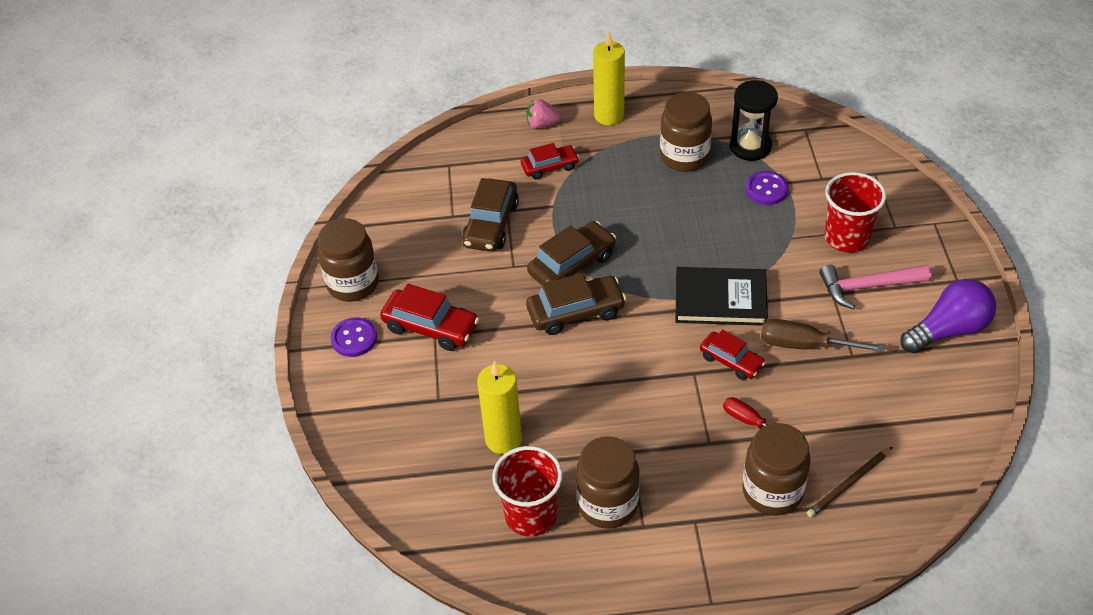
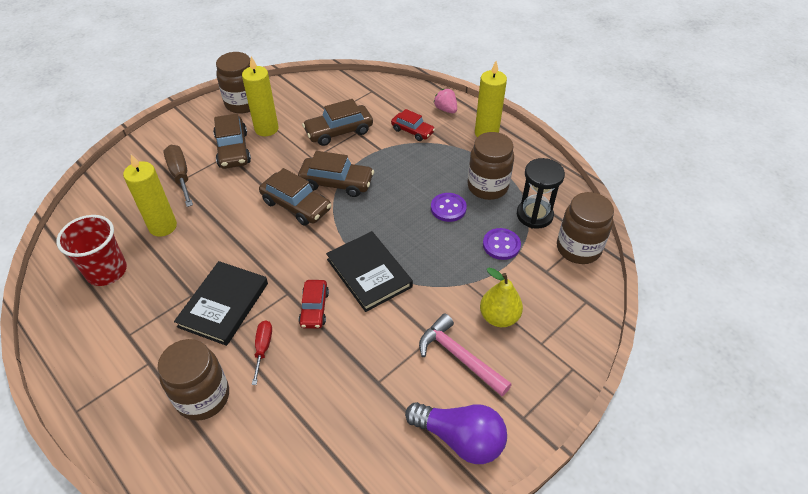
camera: 50 degrees right, 0 degrees up
purple button [330,317,377,357] -> purple button moved to [431,193,467,222]
red car [380,284,479,351] -> brown car [213,114,251,169]
brown jar [576,436,640,529] -> brown jar moved to [557,192,614,264]
brown screwdriver [761,319,885,352] -> brown screwdriver moved to [164,145,193,207]
brown pencil [807,447,892,517] -> none
red cup [824,172,886,253] -> yellow pear [480,268,523,327]
none -> black book [174,261,268,346]
none -> yellow candle [242,56,279,136]

